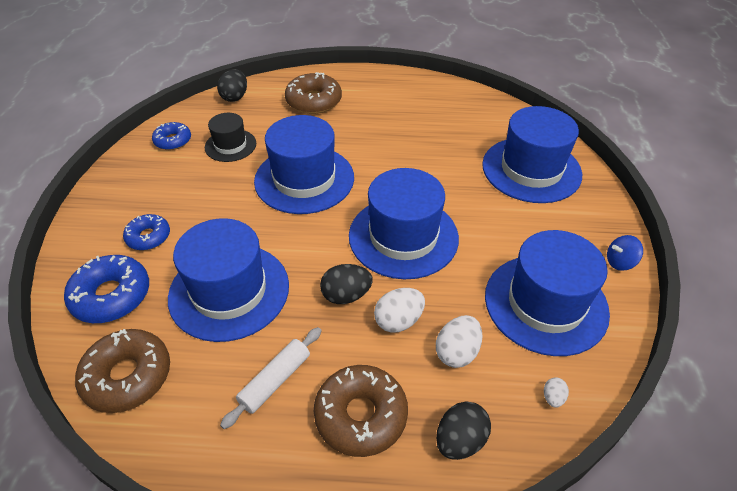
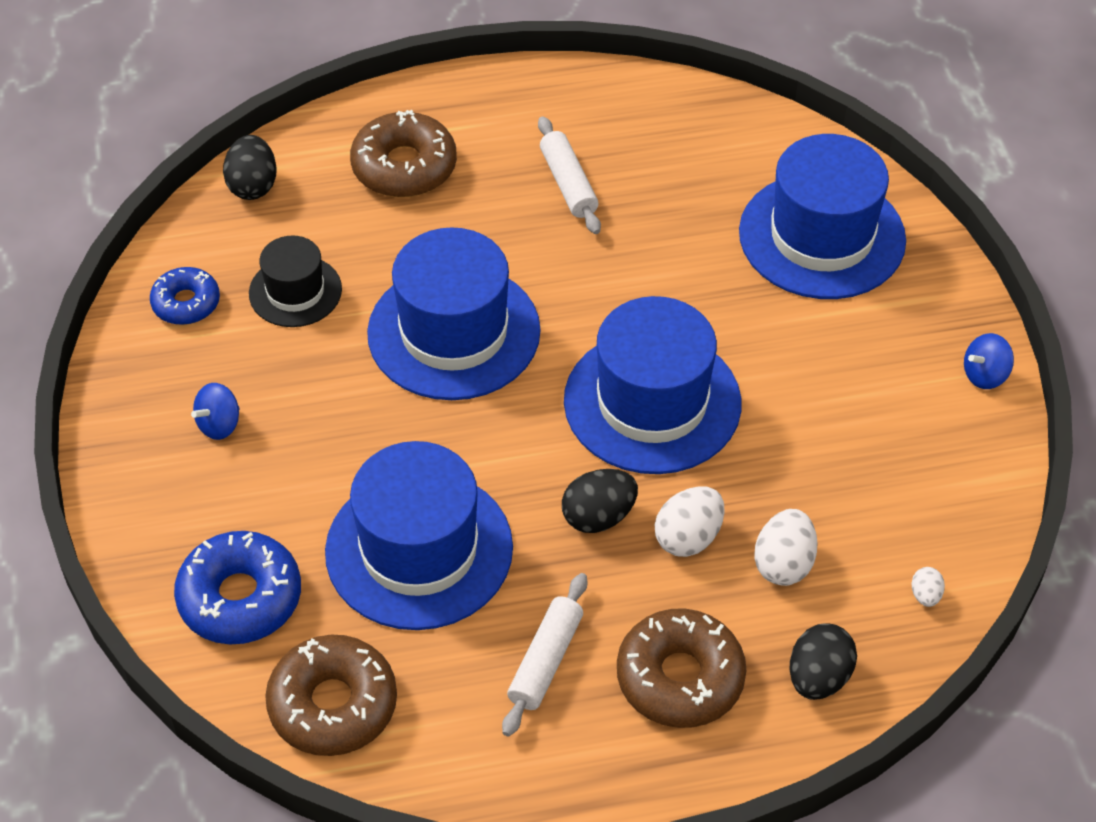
camera: 15 degrees left, 5 degrees up
blue donut [123,214,170,250] -> none
blue hat [485,230,610,356] -> none
none -> blue spinning top [191,383,240,440]
none -> white rolling pin [538,116,601,234]

